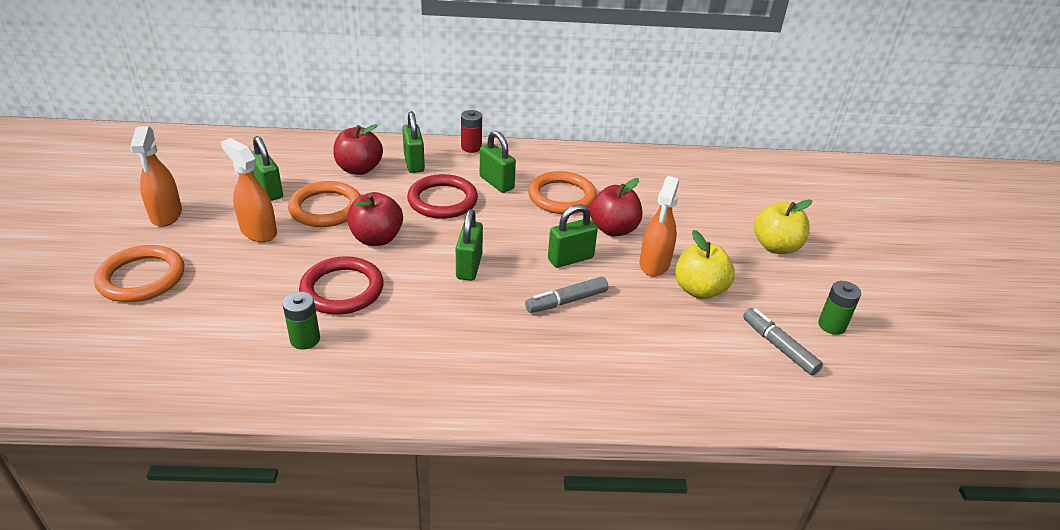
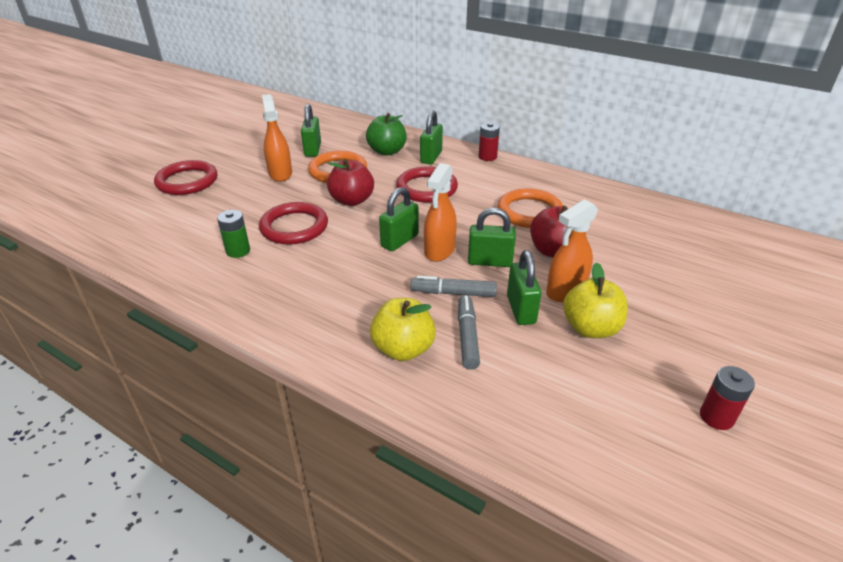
camera: 35 degrees right, 0 degrees up
orange ring [94,245,184,302] -> red ring [154,160,217,195]
orange spray bottle [130,126,182,227] -> orange spray bottle moved to [424,163,457,262]
red apple [333,124,383,175] -> green apple [366,113,407,156]
green padlock [480,131,516,193] -> green padlock moved to [507,250,542,325]
grey marker [743,308,823,376] -> grey marker moved to [458,295,480,370]
yellow apple [754,200,812,254] -> yellow apple moved to [370,298,436,361]
green battery [818,281,861,335] -> red battery [700,366,755,430]

